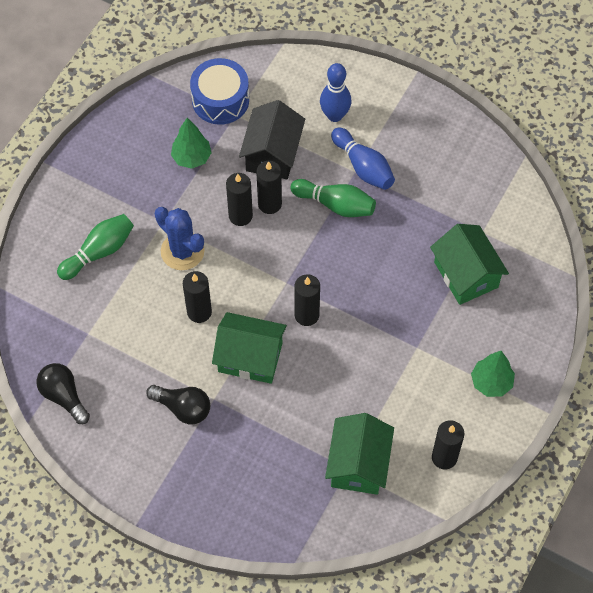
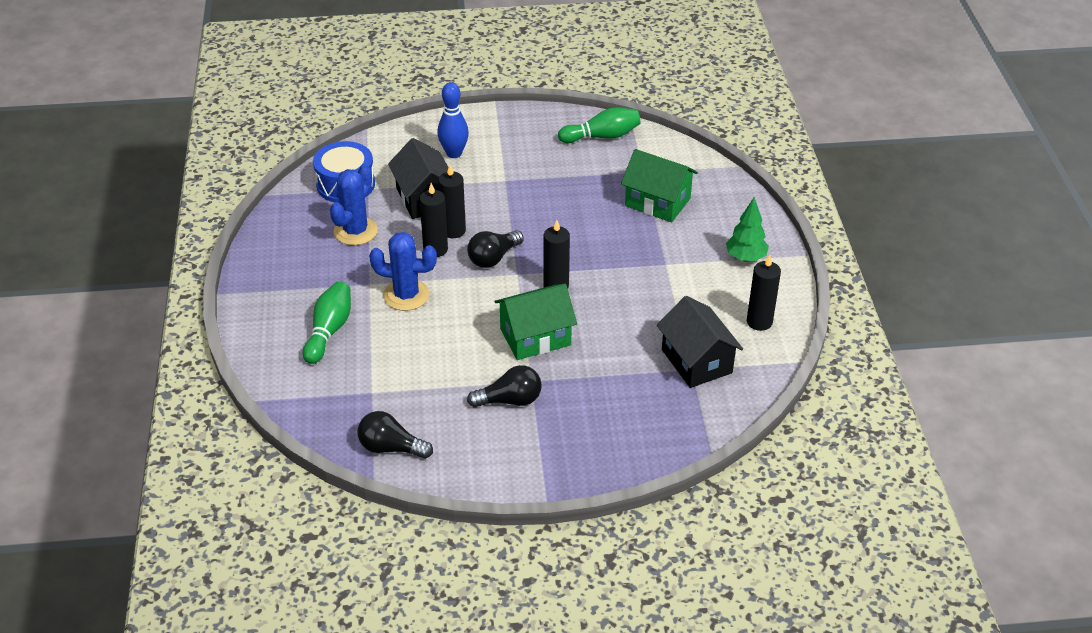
camera: 35 degrees left, 20 degrees down
green tree [171,118,212,169] -> blue cactus [330,164,378,245]
black candle [183,271,212,323] -> none
green bowling pin [290,179,376,217] -> green bowling pin moved to [558,107,641,143]
green house [325,413,394,495] -> black house [657,296,743,388]
blue bowling pin [331,127,395,190] -> none
none -> black light bulb [467,230,524,268]

